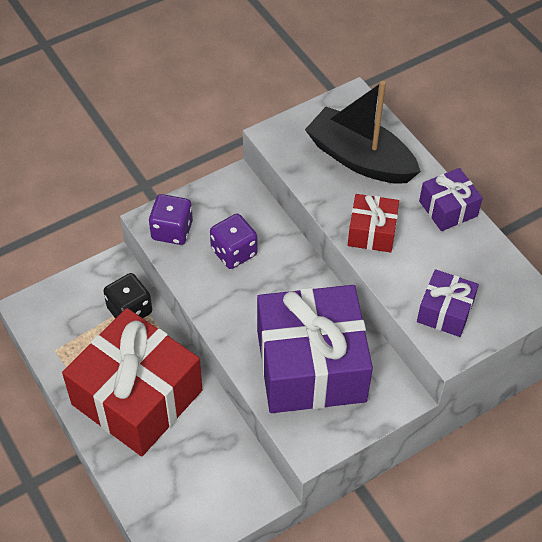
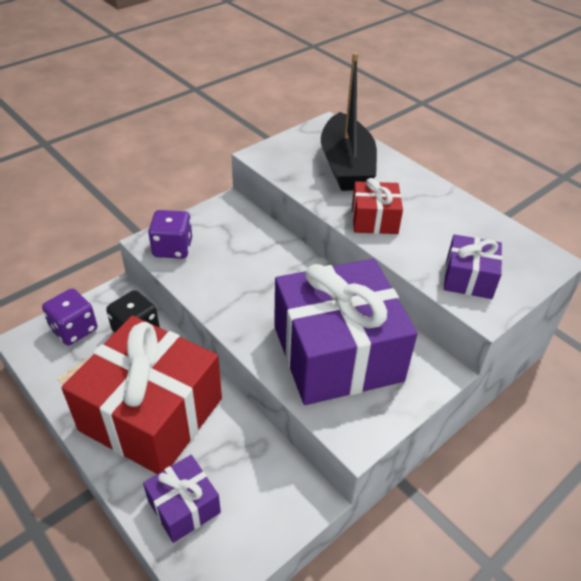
camera: 10 degrees left, 10 degrees down
purple dice [210,214,258,269] -> purple dice moved to [42,288,97,345]
black boat [305,81,421,184] -> black boat turned 120 degrees counterclockwise [321,52,377,191]
purple gift [419,168,483,231] -> purple gift moved to [143,455,221,543]

